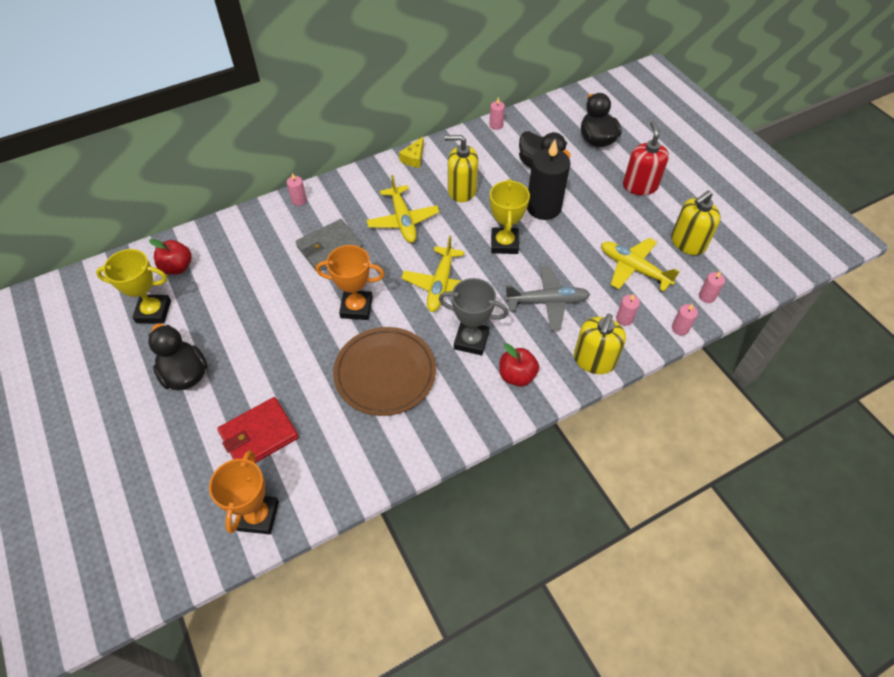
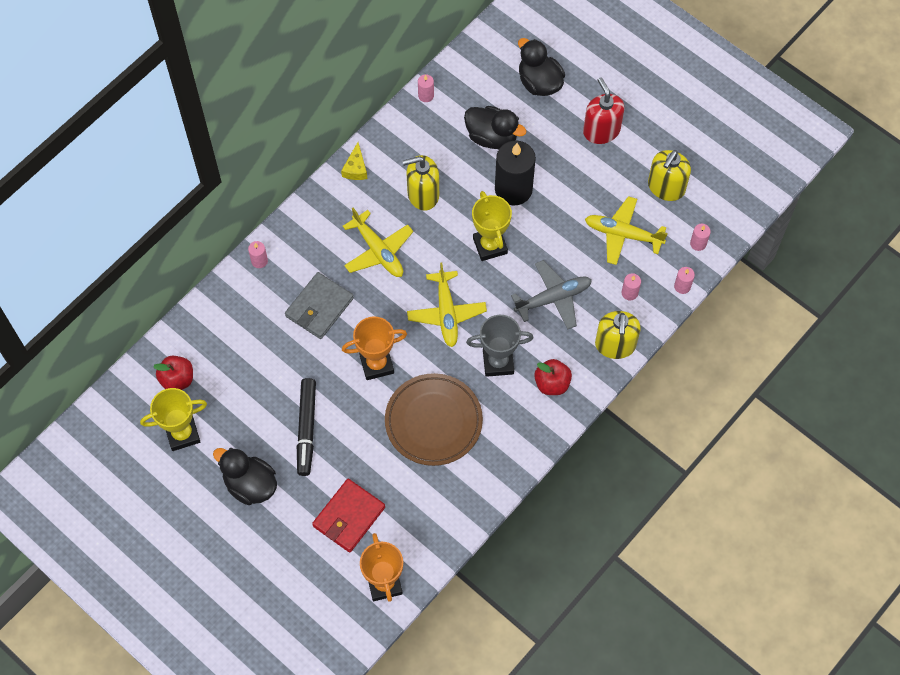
camera: 20 degrees left, 10 degrees up
none -> black marker [297,378,316,476]

